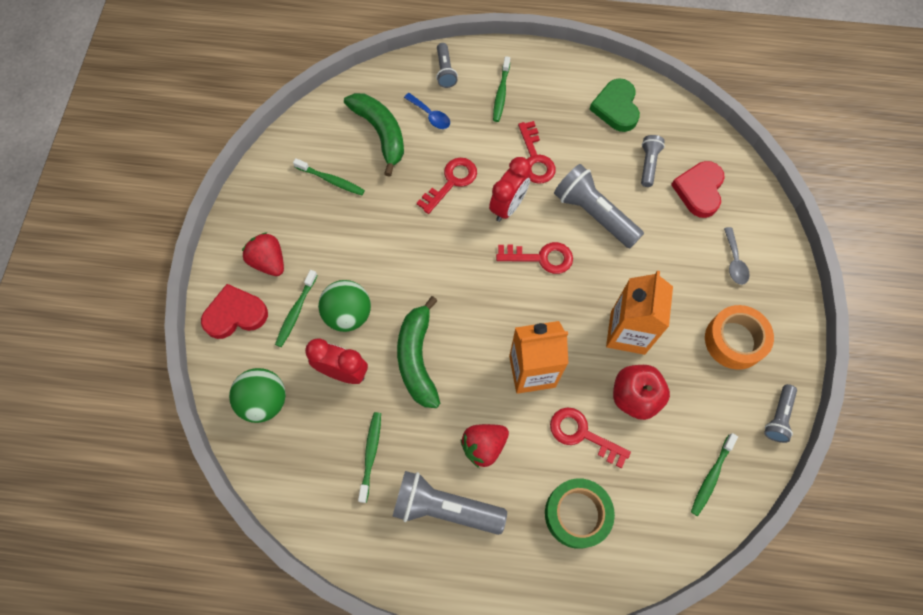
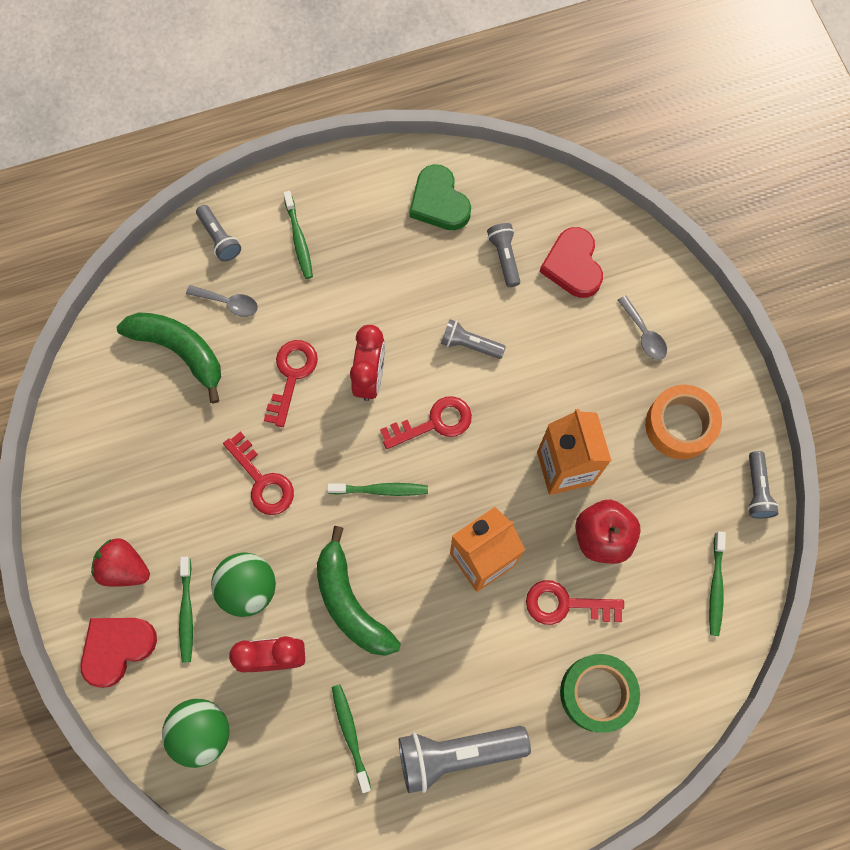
camera: 25 degrees left, 5 degrees up
green toothbrush [293,158,365,195] -> green toothbrush moved to [327,483,428,496]
blue spoon [404,93,450,129] -> grey spoon [186,285,258,317]
red strawberry [461,424,509,468] -> none
red key [518,121,556,184] -> red key moved to [223,432,294,515]
grey flashlight [554,164,644,248] -> grey flashlight [441,319,506,359], size x0.55

